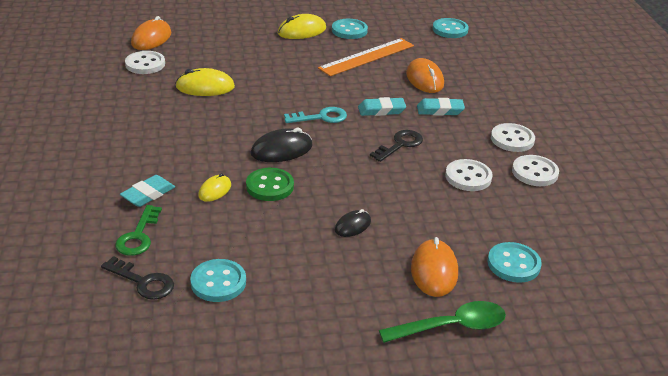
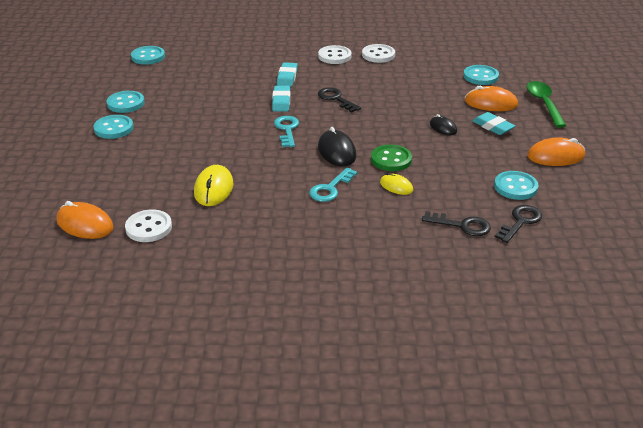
camera: 80 degrees left, 0 degrees up
green key [115,205,162,256] -> black key [422,211,491,236]
turquoise eraser [120,175,175,207] -> turquoise eraser moved to [472,112,515,135]
yellow mouse [278,14,326,39] -> turquoise button [94,115,134,139]
orange ruler [318,38,414,76] -> none
orange mouse [406,58,444,93] -> orange mouse moved to [527,137,585,166]
white button [445,159,493,191] -> none
none -> turquoise key [309,167,358,202]

